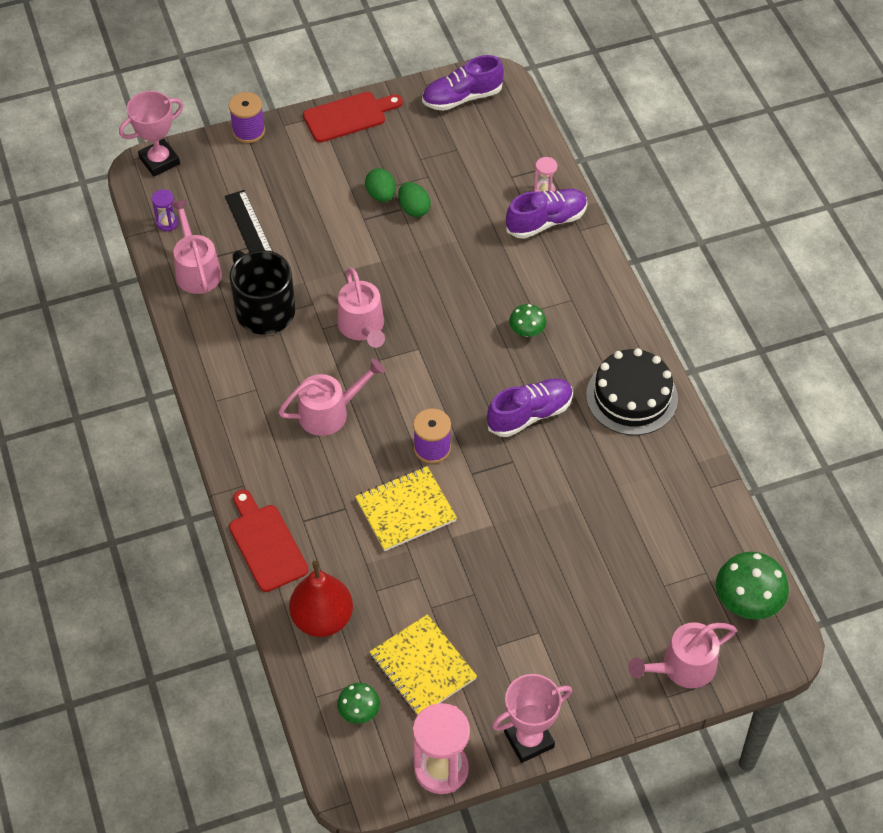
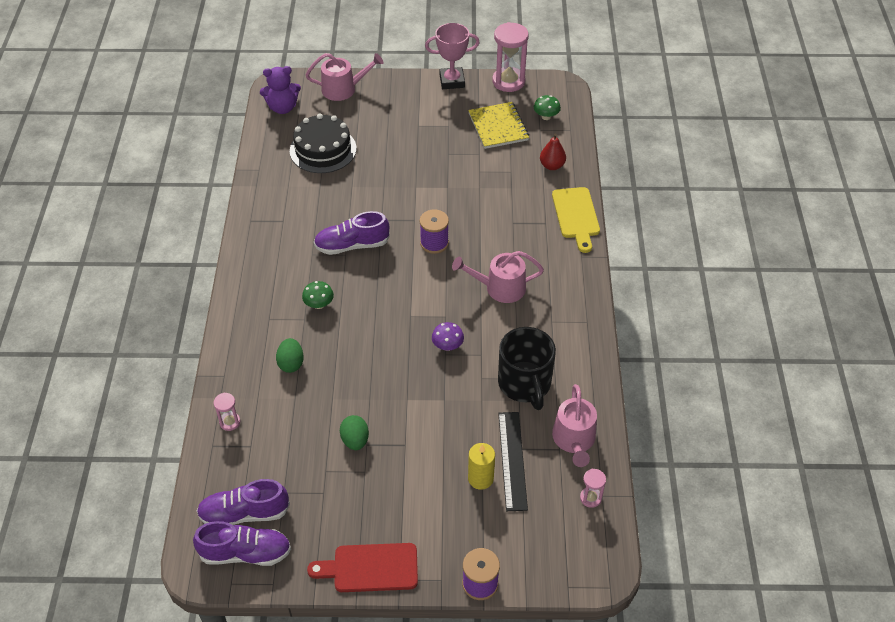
camera: 160 degrees left, 5 degrees down
pink trophy [119,91,183,176] -> none
purple hourglass [151,189,178,231] -> pink hourglass [580,469,606,508]
red cutting board [229,489,308,592] -> yellow cutting board [552,187,600,253]
red pear [289,561,353,637] -> red pear [540,133,566,170], size x0.61
pink watering can [337,268,385,348] -> purple mushroom [432,322,464,351]
yellow notebook [355,466,457,551] -> none
green egg [365,168,396,202] -> green egg moved to [276,338,304,373]
purple shoe [506,189,587,239] -> purple shoe moved to [197,479,290,525]
black cake [586,348,678,435] -> black cake moved to [290,114,357,173]
green mushroom [716,552,789,619] -> purple teddy bear [260,66,301,114]
none -> yellow candle [468,443,495,490]

